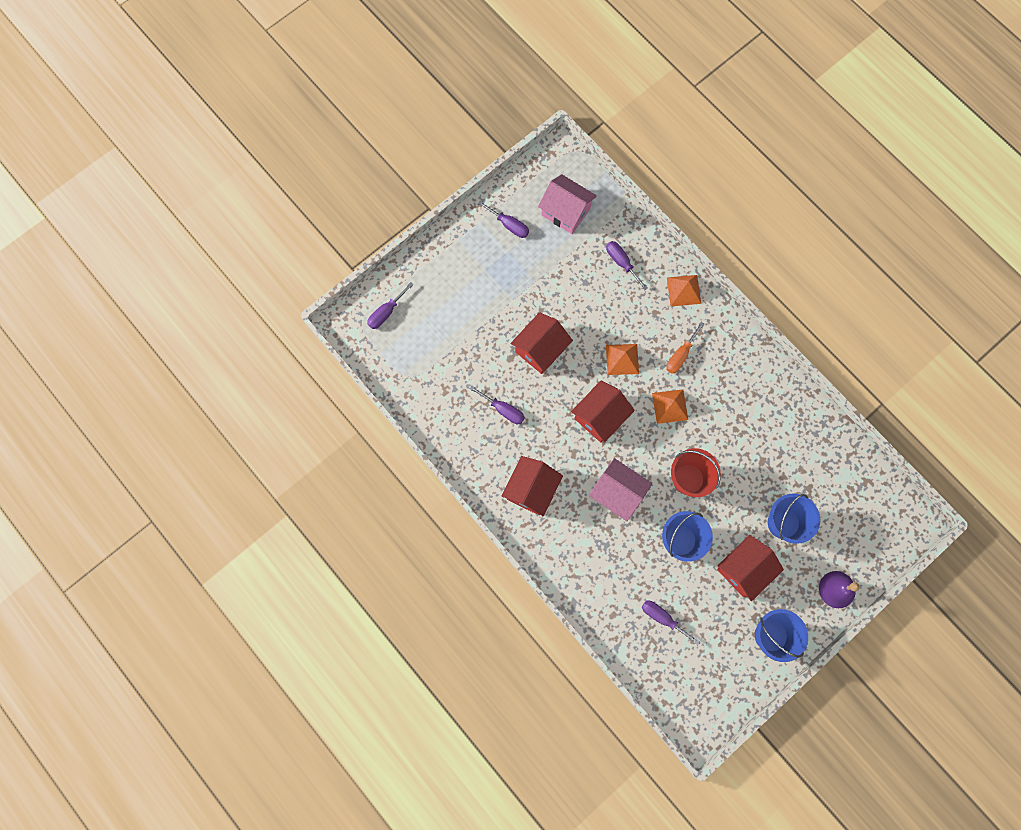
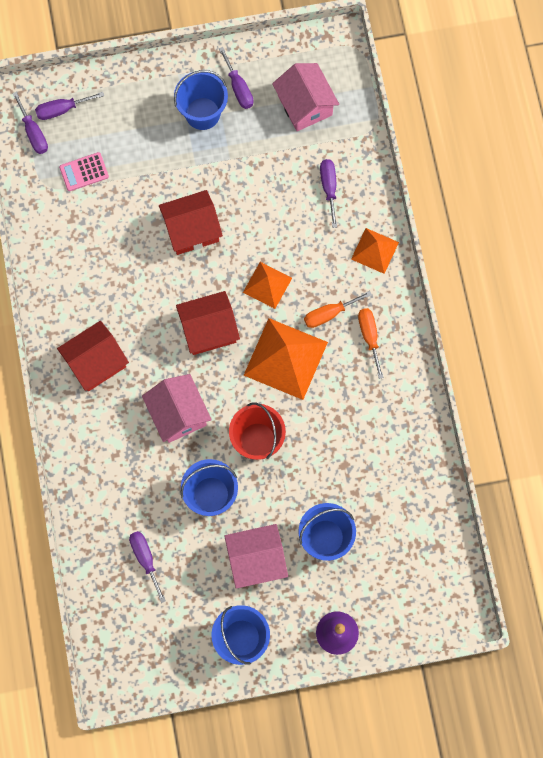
camera: 30 degrees right, 0 degrees up
purple screwdriver [470,386,525,424] -> purple screwdriver moved to [13,92,48,154]
orange pyramid [652,389,688,424] -> orange pyramid [244,318,328,400], size x1.74
red house [717,535,784,601] -> pink house [224,524,288,589]
none -> pink calculator [59,152,109,191]
none -> blue bucket [174,70,228,130]
none -> orange screwdriver [358,308,384,379]

